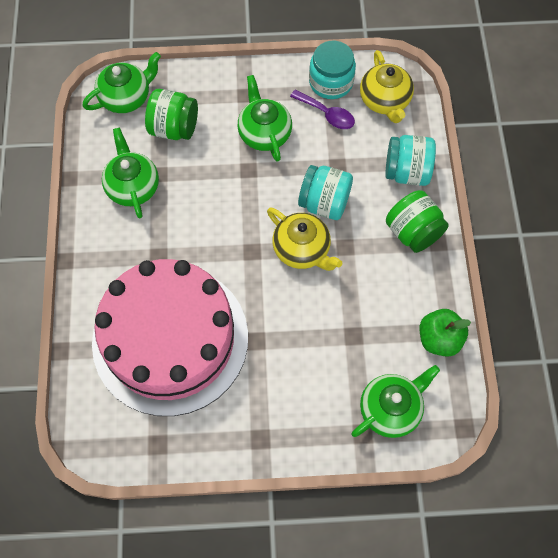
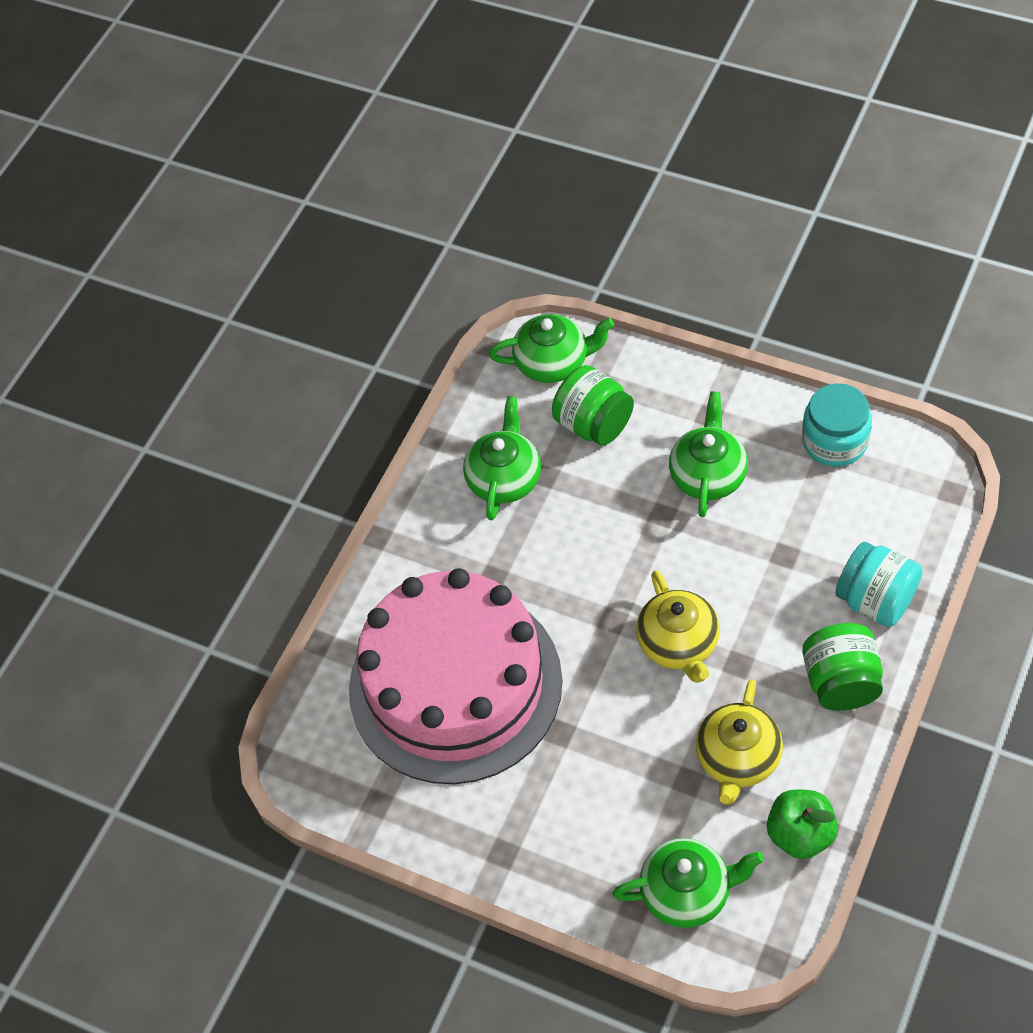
camera: 35 degrees right, 10 degrees down
purple spoon [290,90,355,129] -> none
turquoise jar [298,165,353,220] -> none
yellow teapot [360,50,414,123] -> yellow teapot moved to [696,679,783,805]

